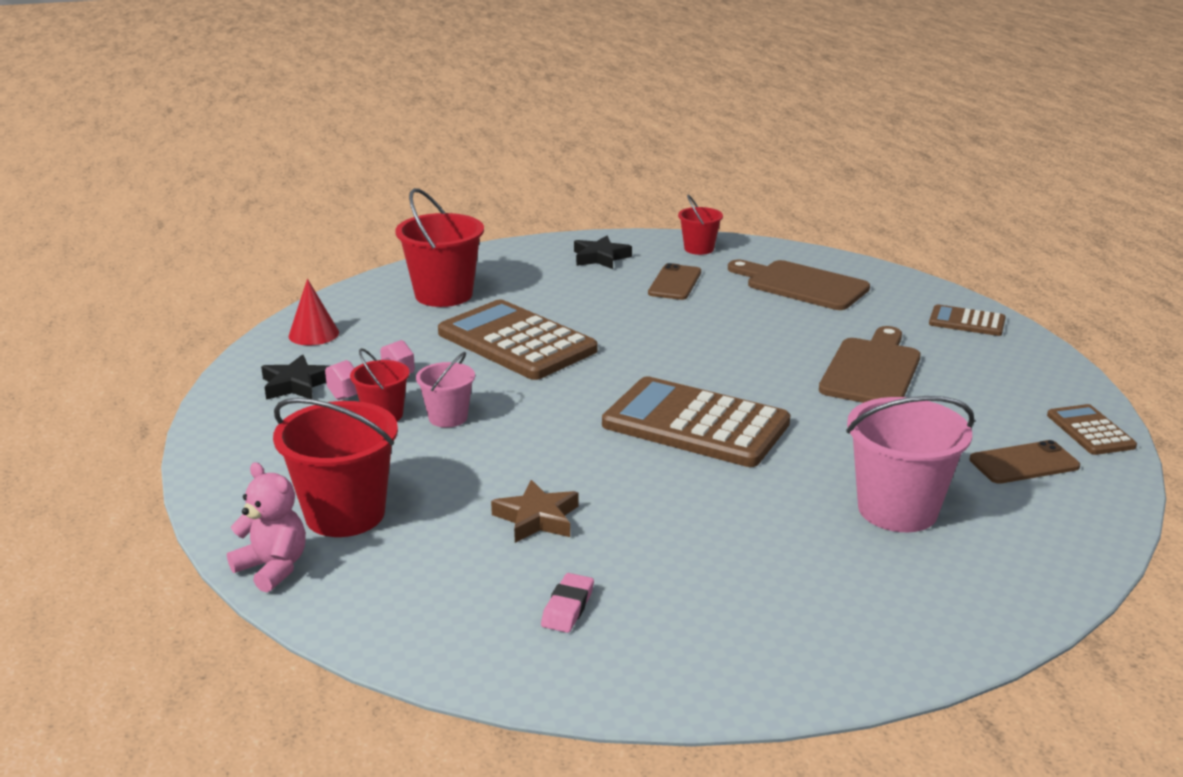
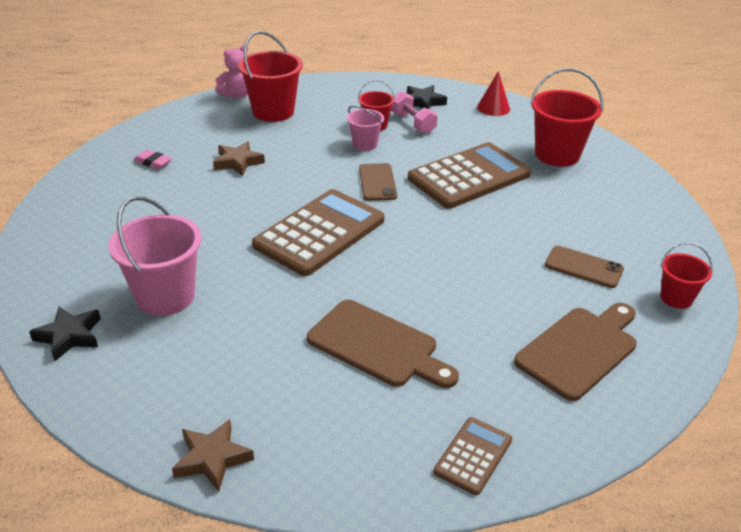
camera: 100 degrees right, 10 degrees up
black star [574,236,632,269] -> black star moved to [29,307,101,361]
brown phone [969,440,1080,484] -> brown phone moved to [359,163,397,201]
brown calculator [1047,404,1137,455] -> brown star [172,419,254,492]

